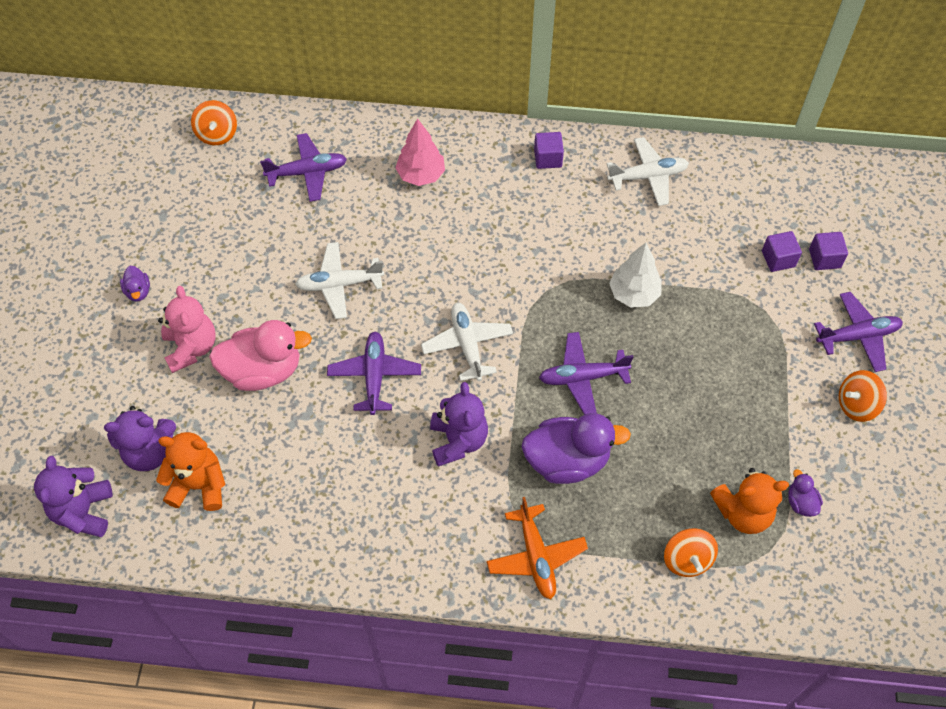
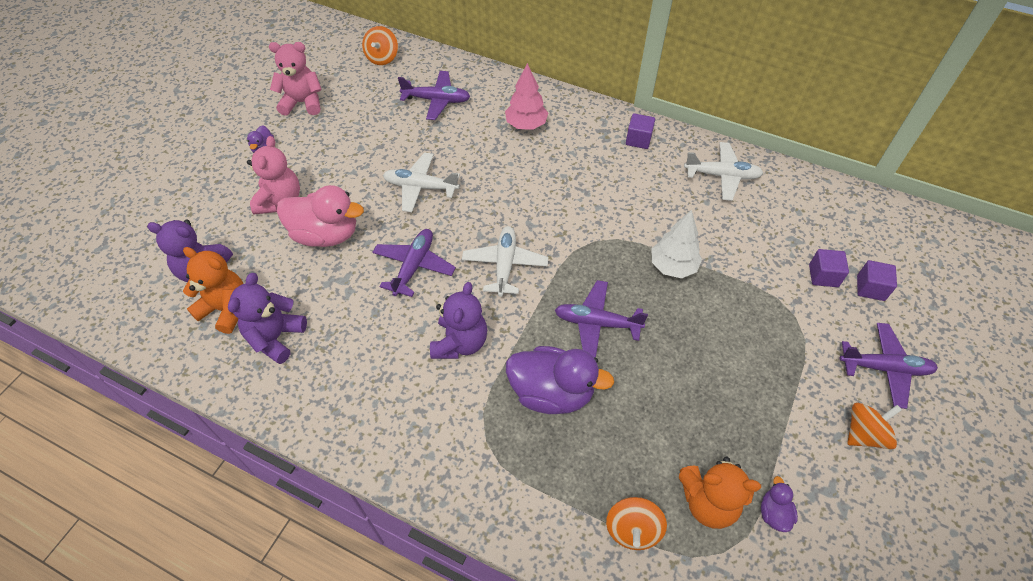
camera: 20 degrees right, 5 degrees down
purple teddy bear [34,456,113,537] -> purple teddy bear moved to [228,273,307,364]
orange plane [487,497,588,599] -> none
orange spinning top [839,370,887,422] -> orange spinning top turned 150 degrees clockwise [847,403,902,449]
none -> pink teddy bear [269,42,322,116]

